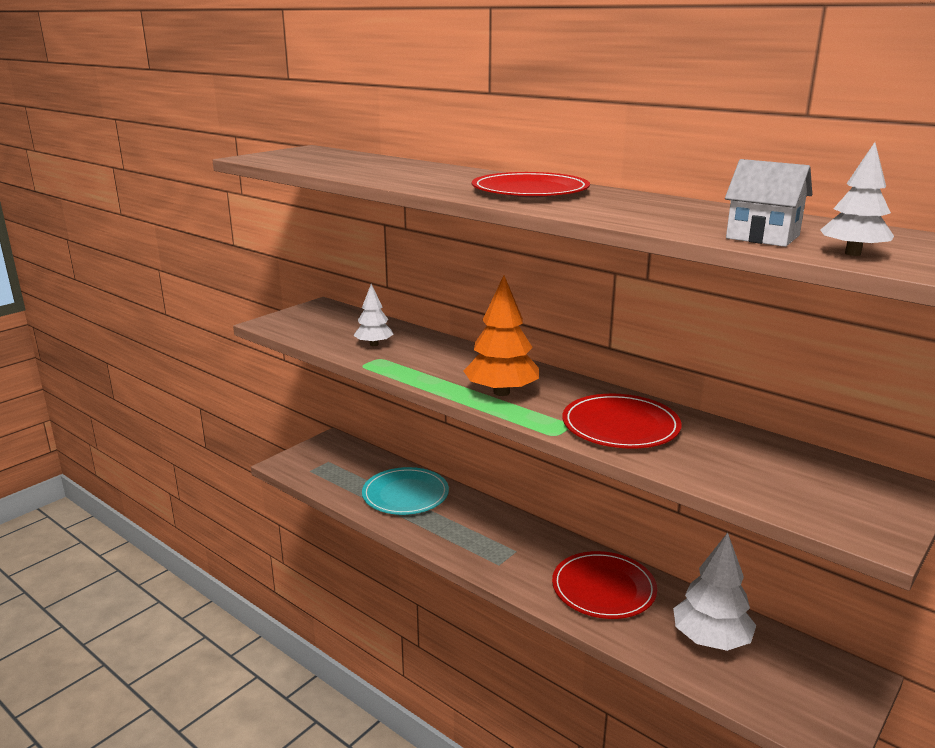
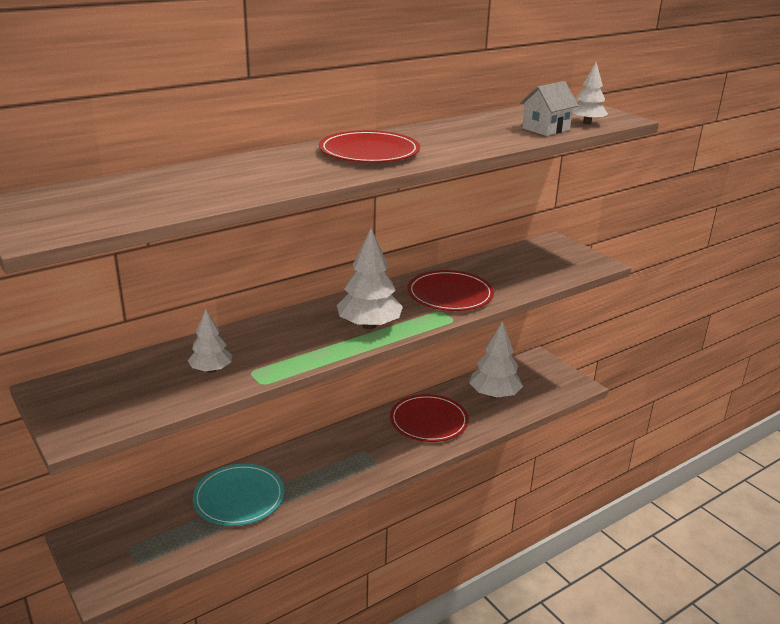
camera: 75 degrees left, 5 degrees up
orange tree [464,275,539,396] -> white tree [337,228,403,329]

